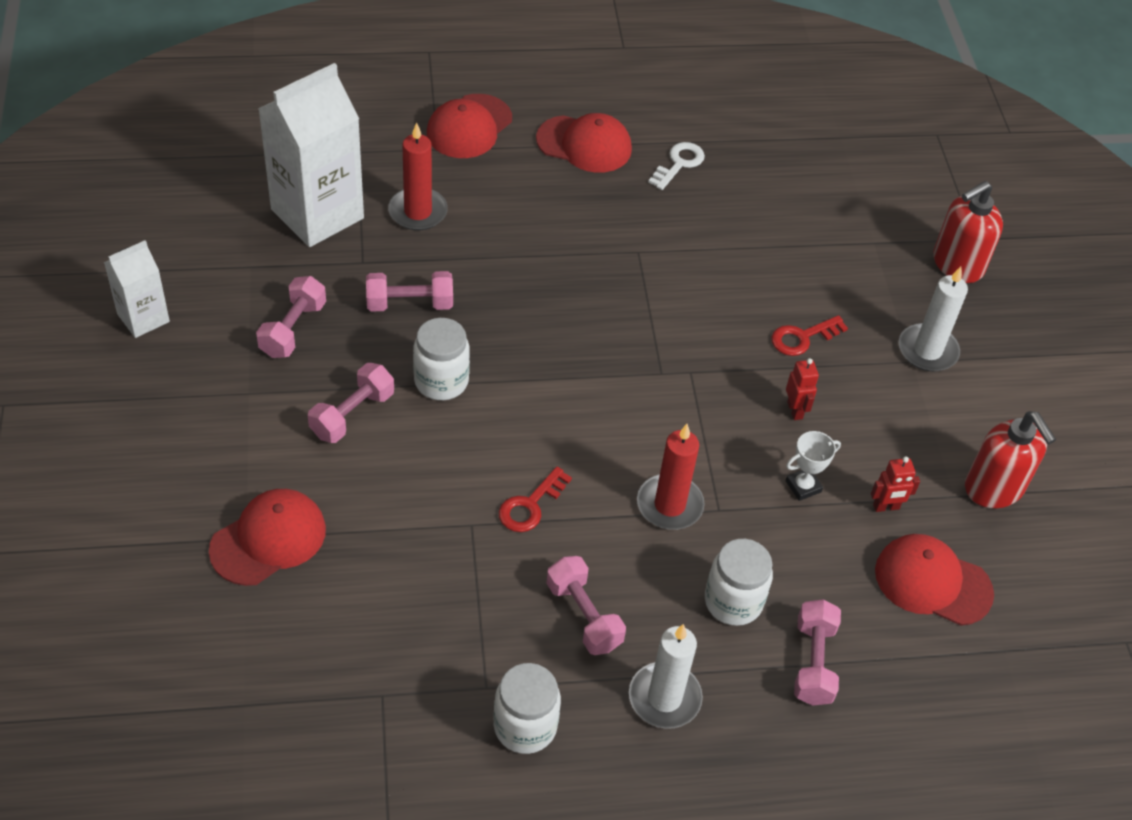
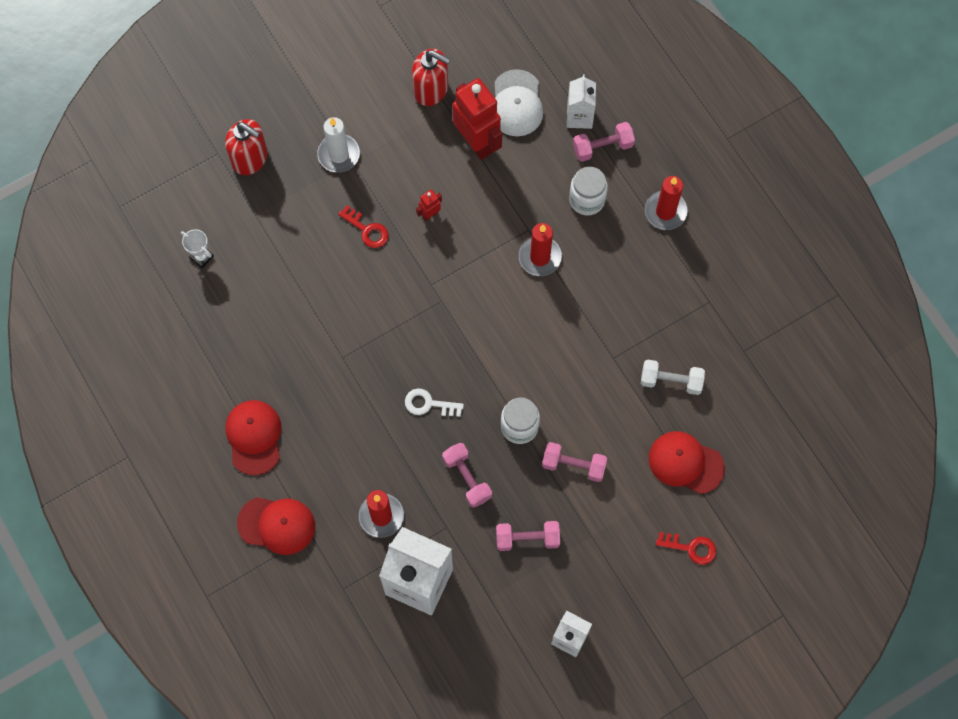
camera: 110 degrees left, 20 degrees up
white jar [493,663,561,754] -> none
red key [499,467,572,532] -> red key moved to [656,532,716,565]
pink dumbbell [546,556,626,655] -> none
white candle [629,624,703,729] -> red candle [645,176,688,230]
white key [648,142,705,190] -> white key moved to [405,388,464,417]
white trophy [786,431,841,501] -> white trophy moved to [181,229,214,268]
red robot [871,456,920,512] -> red robot [452,78,502,160], size x2.33
red cap [875,534,994,626] -> white cap [495,69,543,136]
red soap dispenser [965,411,1056,508] -> red soap dispenser turned 75 degrees clockwise [412,49,450,106]
none -> white carton [567,75,596,129]
none -> white dumbbell [641,359,705,395]

